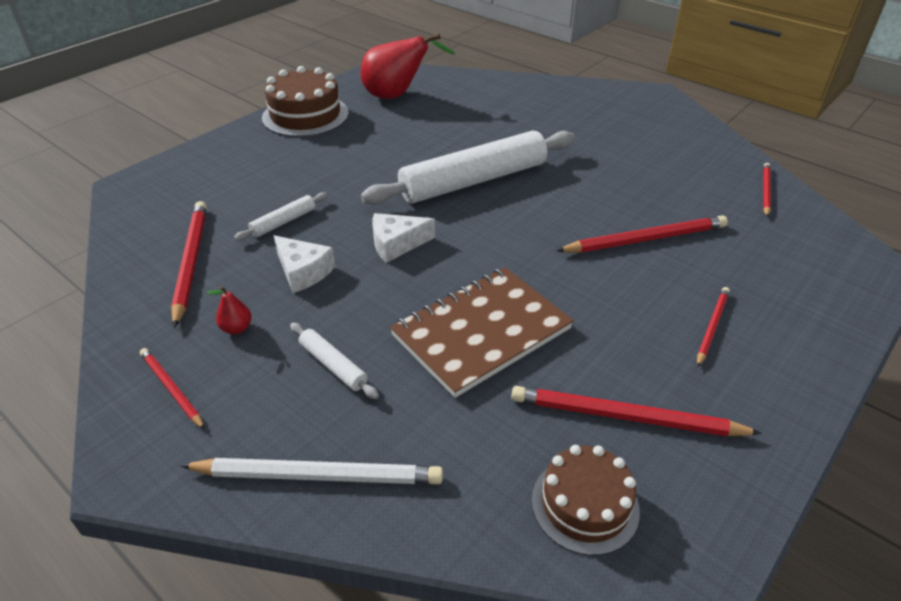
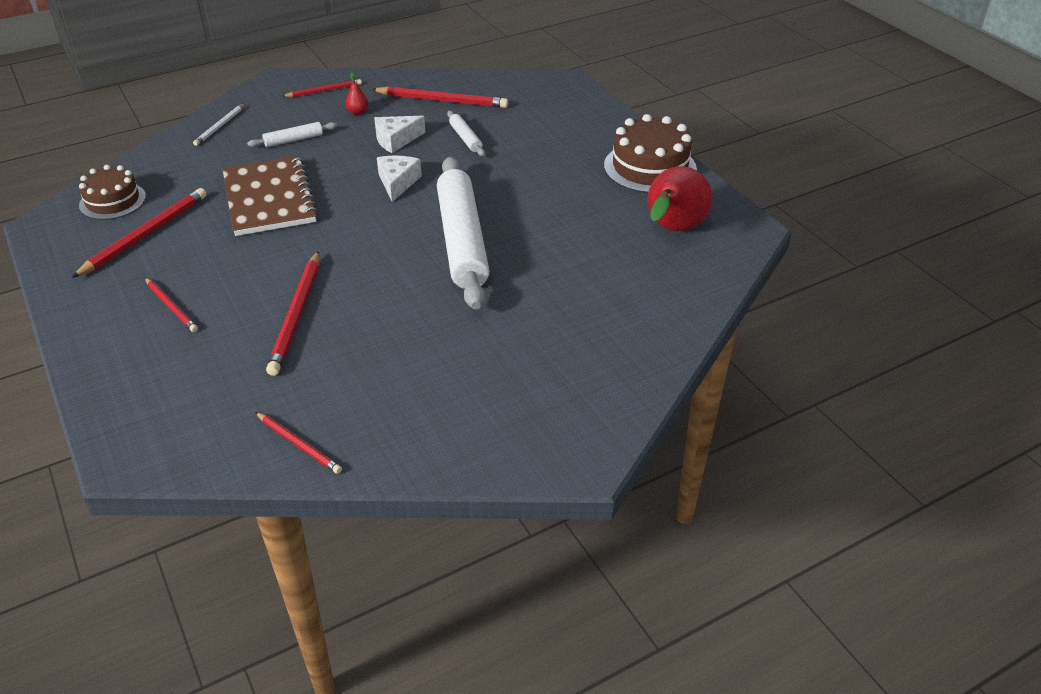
camera: 110 degrees right, 0 degrees up
white pencil [180,458,443,484] -> white pencil [193,104,245,146], size x0.58

